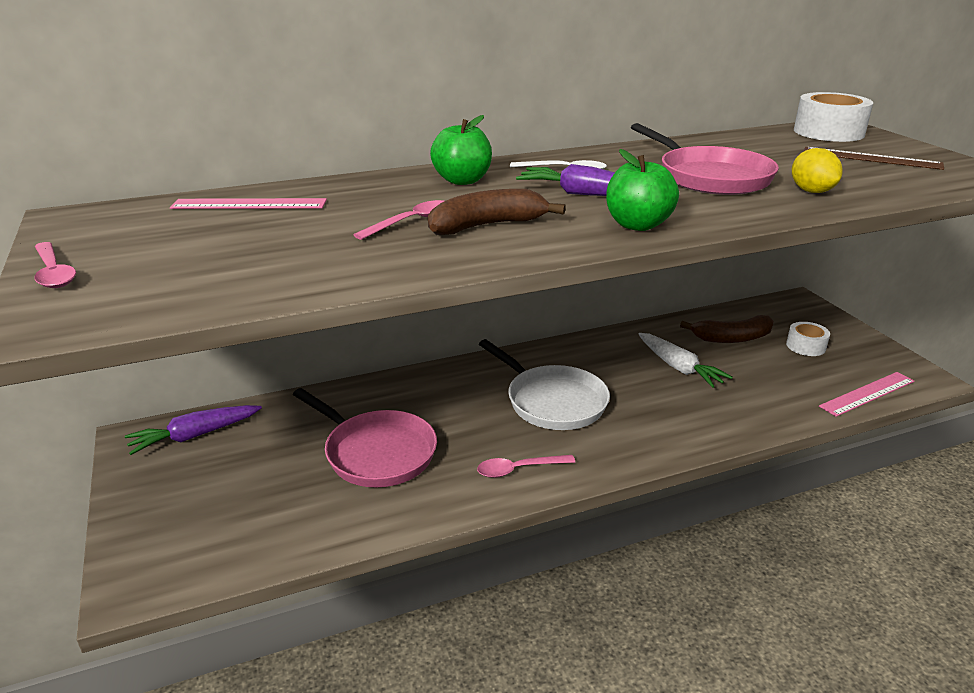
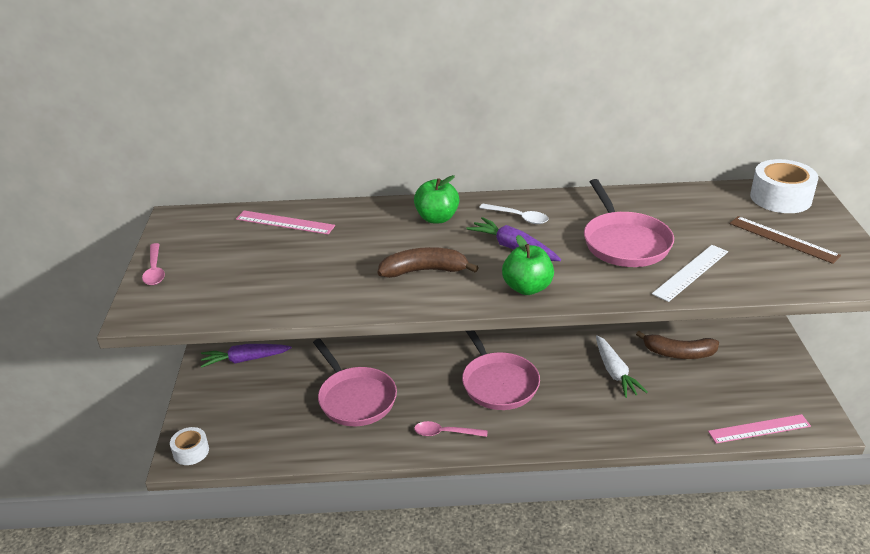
camera: 20 degrees right, 5 degrees up
pink spoon [353,200,444,240] -> none
white pan [479,339,610,430] -> pink pan [462,330,540,410]
white tape [786,322,830,356] -> white tape moved to [170,427,209,465]
yellow lemon [792,148,842,193] -> white ruler [652,245,728,302]

